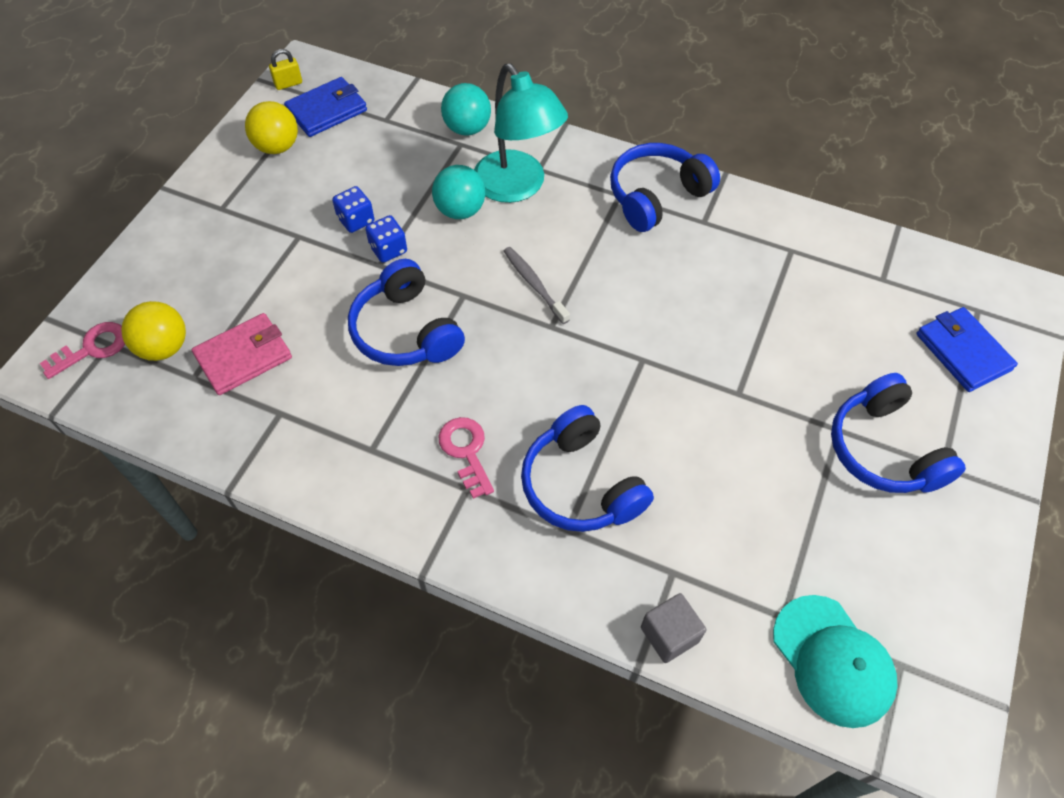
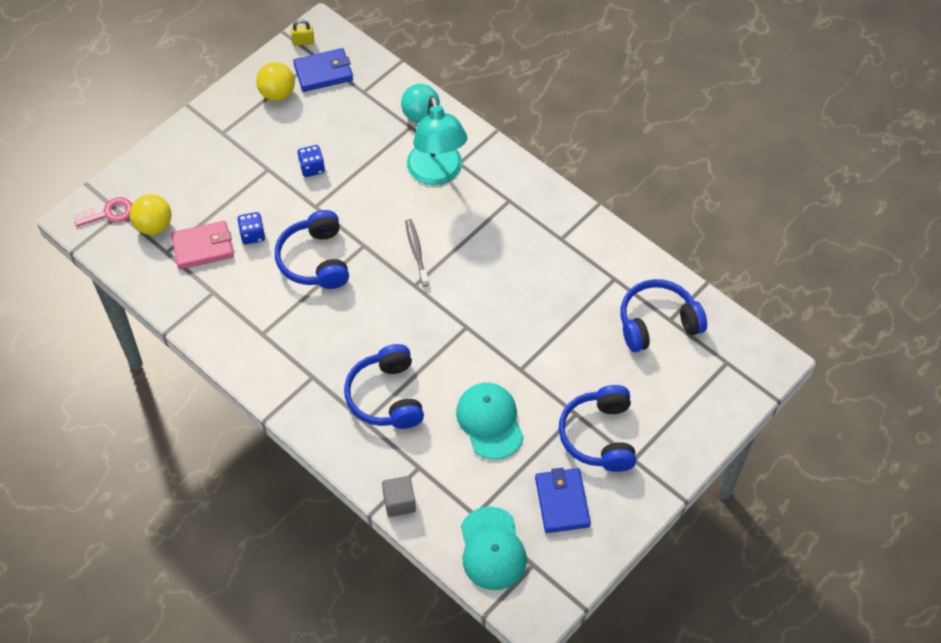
camera: 20 degrees right, 0 degrees up
blue dice [365,215,407,263] -> blue dice moved to [237,212,265,244]
turquoise ball [432,165,485,219] -> none
pink key [438,417,494,499] -> none
blue headphones [610,143,720,232] -> blue headphones moved to [620,279,707,352]
blue wallet [916,307,1018,392] -> blue wallet moved to [535,468,591,533]
none -> turquoise cap [456,383,524,460]

